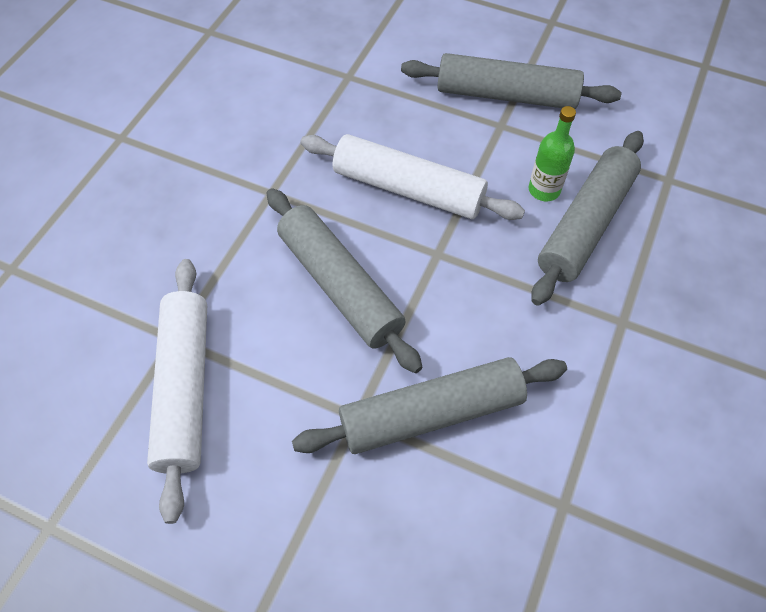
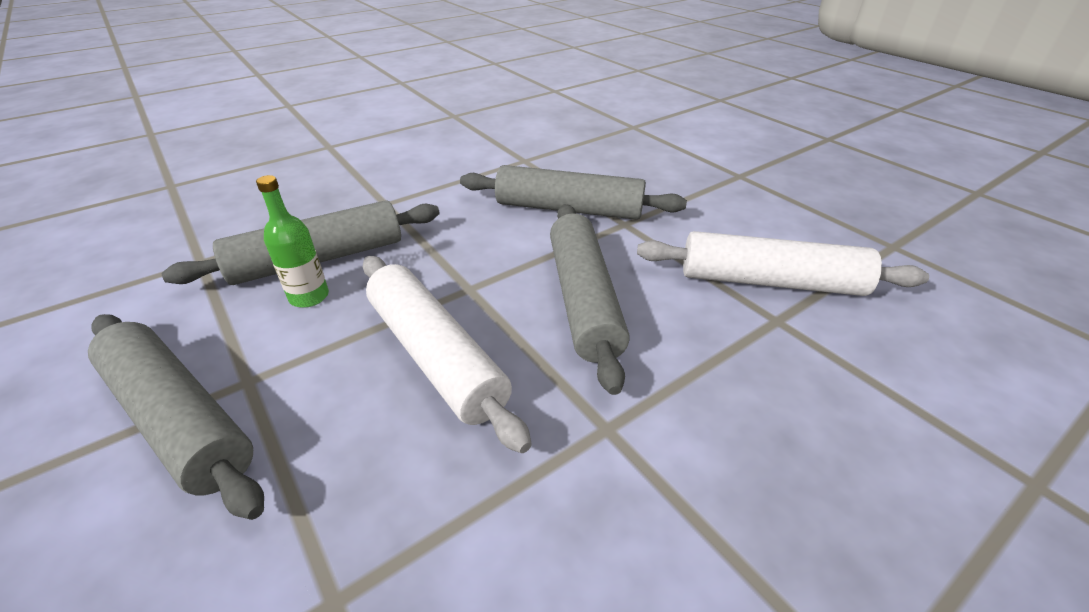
camera: 150 degrees left, 20 degrees down
white rolling pin [147,259,207,524] -> white rolling pin turned 75 degrees clockwise [637,231,929,296]

